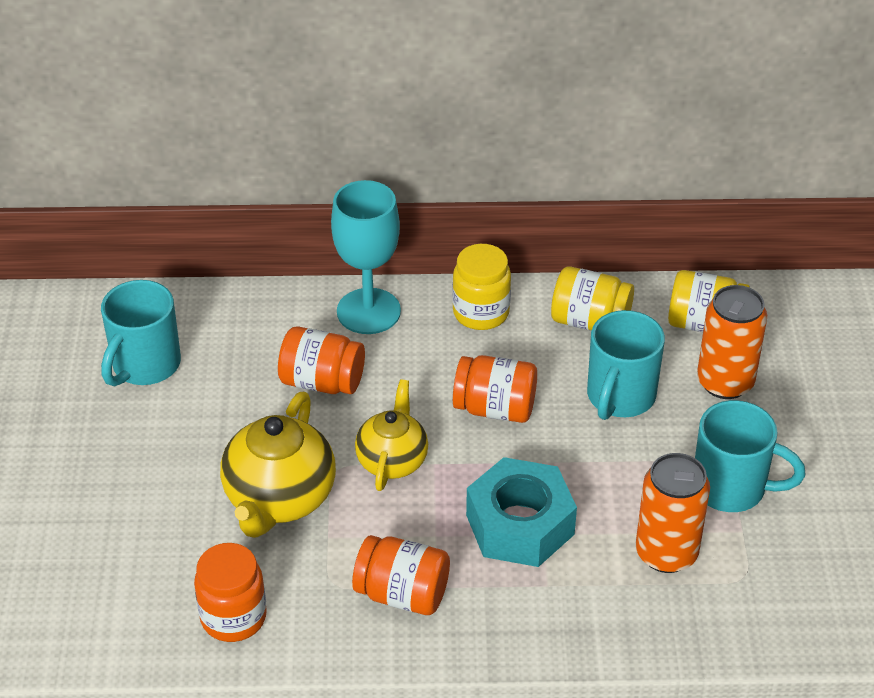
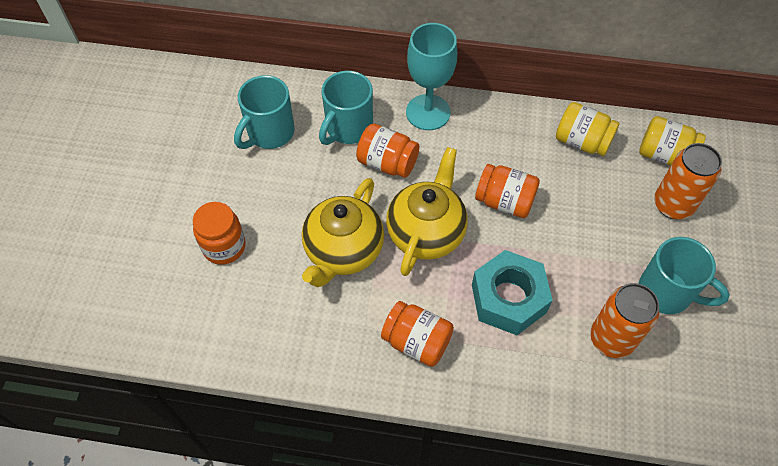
camera: 10 degrees right, 15 degrees up
orange jar [194,543,267,642] -> orange jar moved to [193,202,245,265]
yellow teapot [355,379,428,491] -> yellow teapot [386,147,468,276], size x1.54
yellow jar [452,244,511,330] -> none
turquoise mug [587,310,665,420] -> turquoise mug moved to [319,71,373,145]

